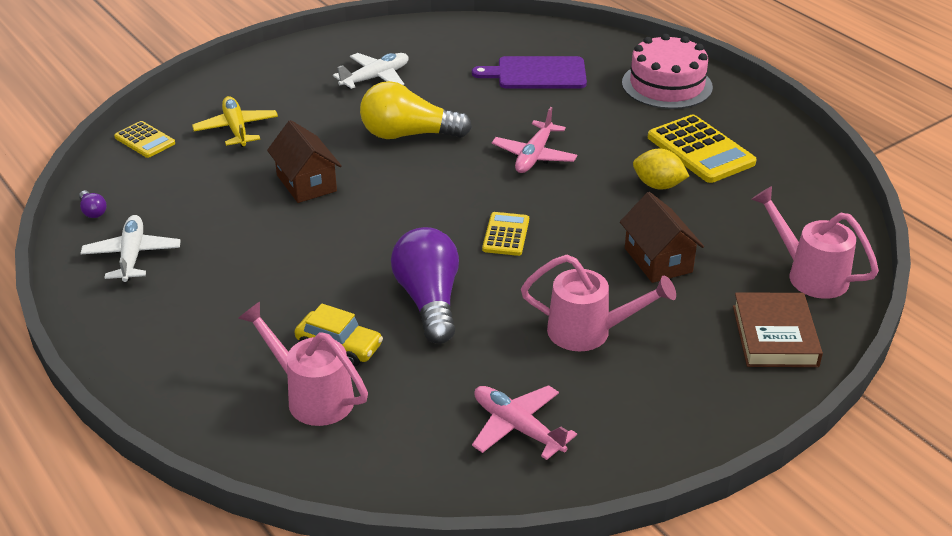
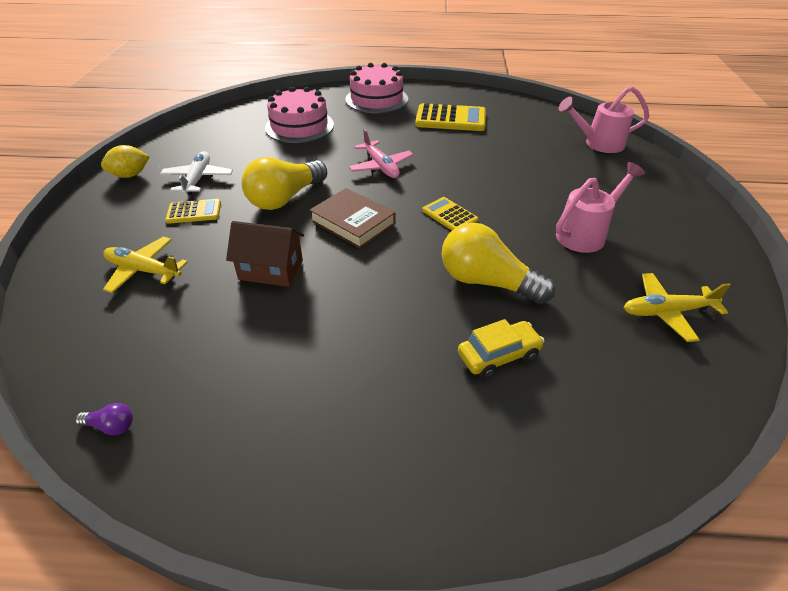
camera: 50 degrees left, 5 degrees up
white plane [81,215,181,282] -> none
yellow calculator [114,121,175,158] -> yellow calculator moved to [165,199,221,224]
pink watering can [238,302,368,426] -> none
purple light bulb [391,227,459,344] -> yellow light bulb [442,223,555,304]
purple cutting board [472,56,587,89] -> pink cake [265,87,334,143]
pink plane [472,385,577,460] -> yellow plane [624,273,730,342]
brown house [620,192,704,283] -> none
yellow lemon [633,149,689,189] -> yellow lemon moved to [101,145,150,178]
brown book [733,292,823,367] -> brown book moved to [309,188,396,249]

